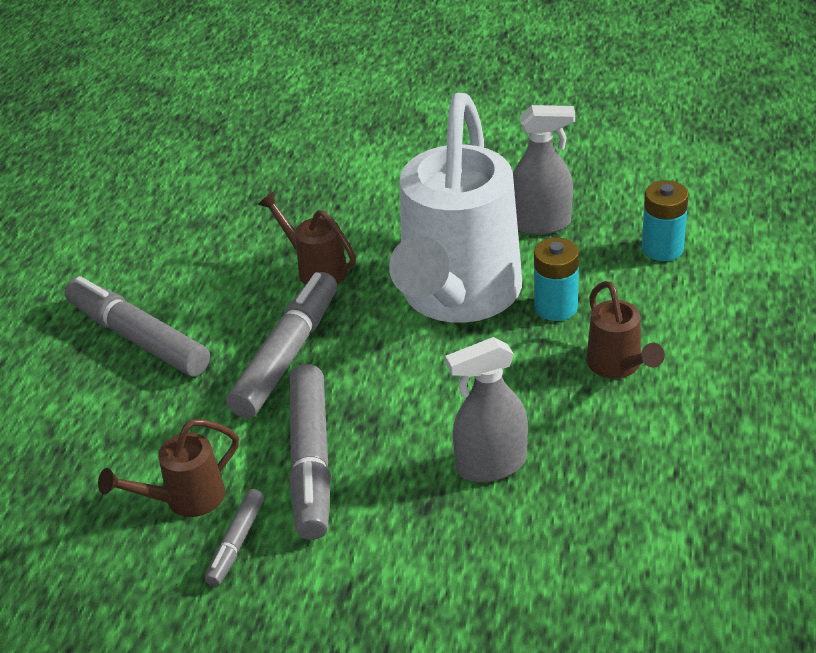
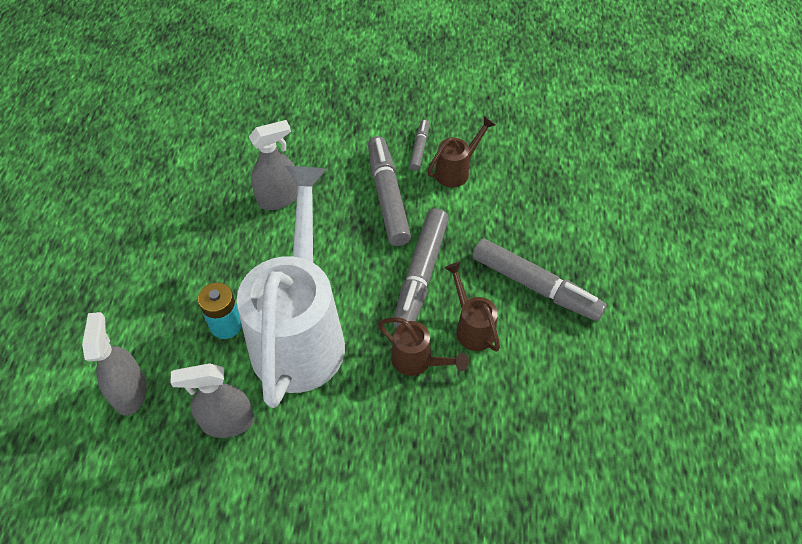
camera: 170 degrees right, 15 degrees up
brown watering can [586,281,665,378] -> brown watering can moved to [445,262,500,352]
turquoise battery [642,180,689,261] -> grey spray bottle [82,312,147,416]

